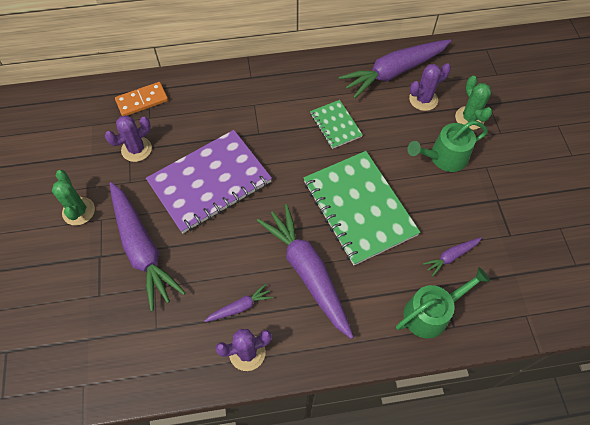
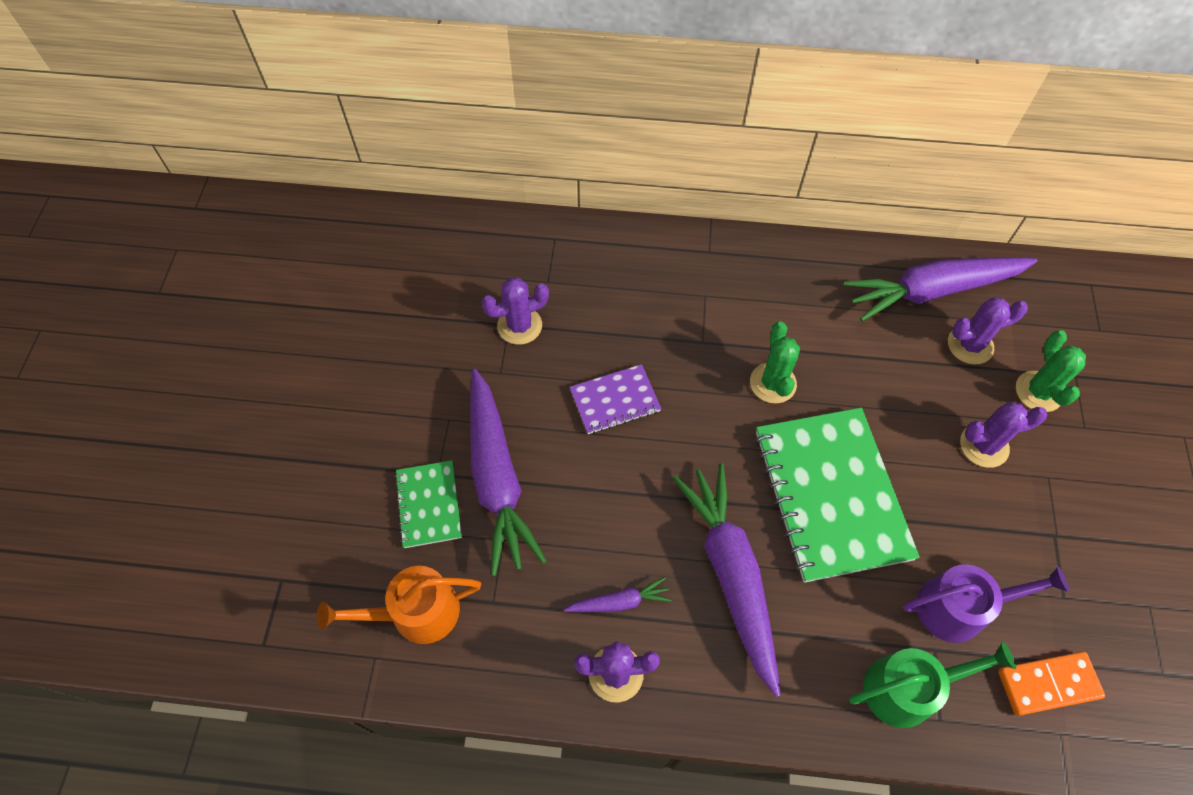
camera: 15 degrees right, 0 degrees up
green cactus [52,170,95,225] -> green cactus moved to [750,322,800,403]
orange domino [115,82,168,116] -> orange domino moved to [998,652,1105,716]
purple notebook [146,130,272,233] -> purple notebook [570,364,661,434], size x0.50
green notebook [310,100,363,149] -> green notebook moved to [395,460,462,548]
green watering can [407,121,488,172] -> purple cactus [960,402,1047,468]
purple carrot [423,237,482,277] -> purple watering can [903,564,1069,643]
none -> orange watering can [317,566,481,644]

